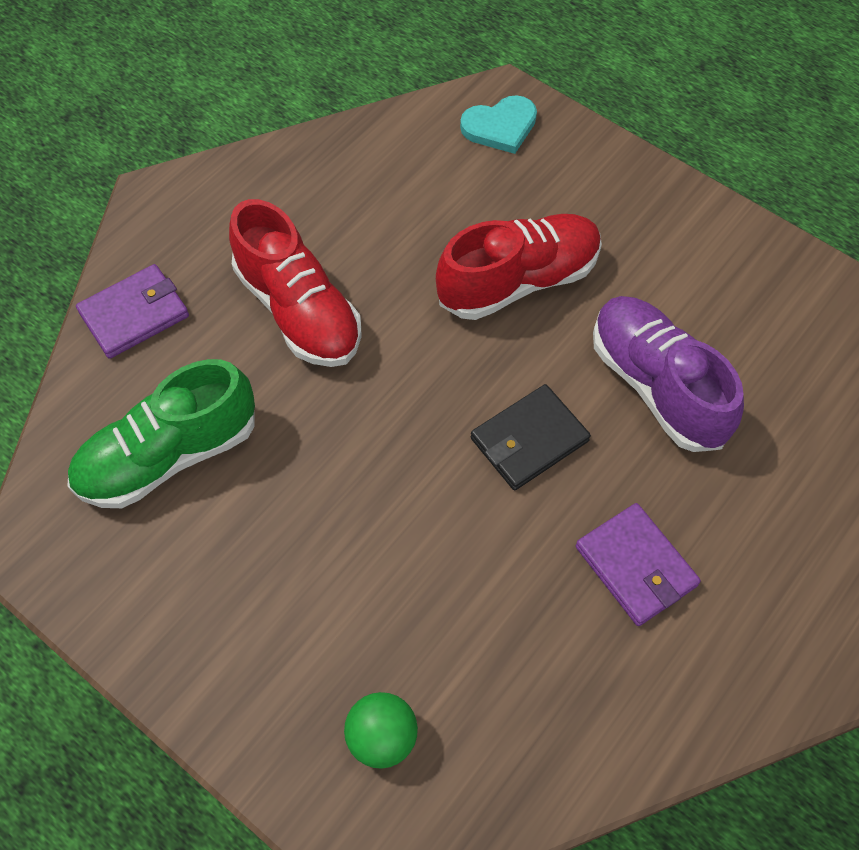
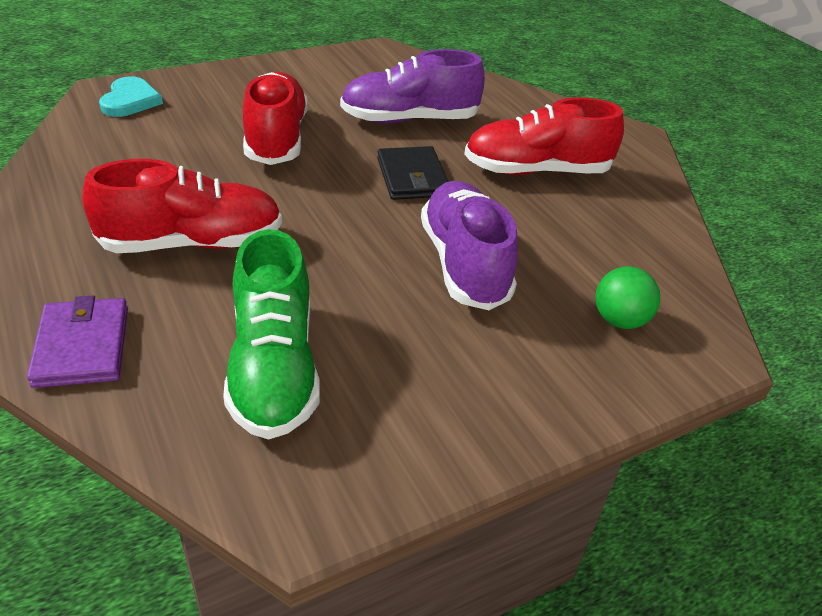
camera: 70 degrees left, 20 degrees down
purple wallet [576,503,701,626] -> red shoe [464,97,624,175]
none -> purple shoe [421,181,518,310]

